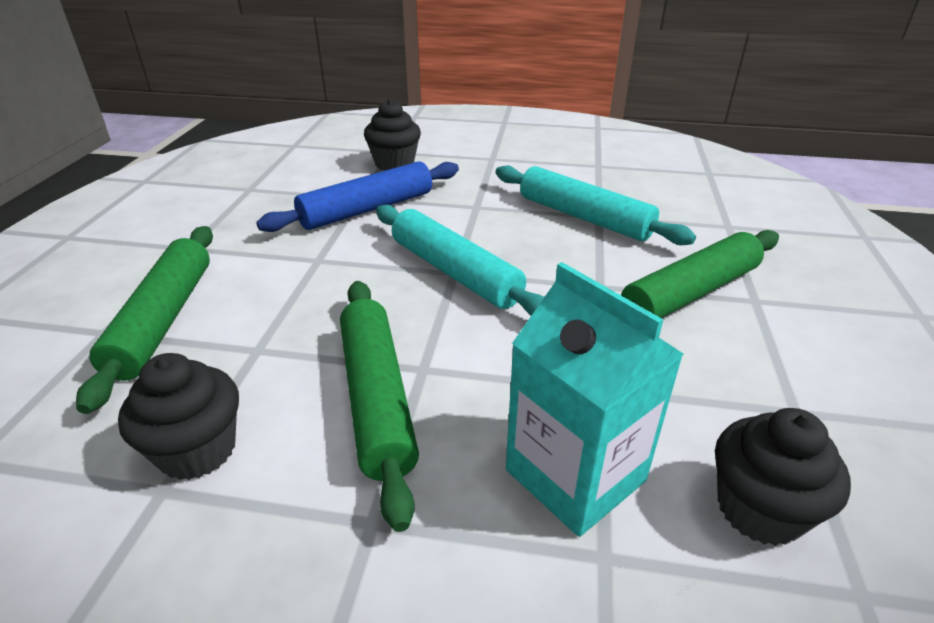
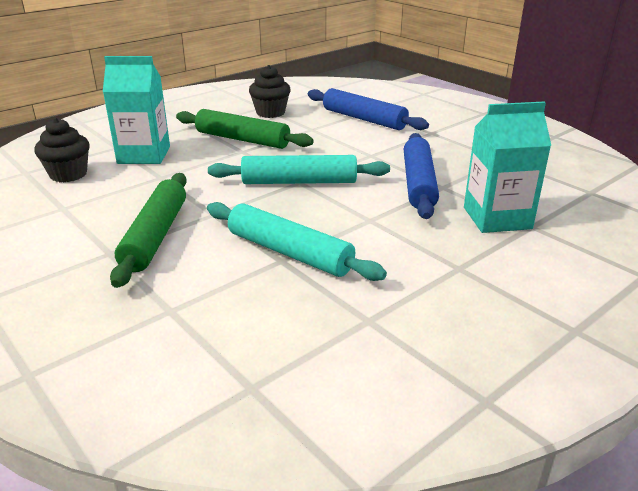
camera: 130 degrees right, 5 degrees down
green rolling pin [76,226,213,414] -> blue rolling pin [308,88,429,130]
black cupcake [364,99,421,171] -> turquoise carton [464,101,551,233]
turquoise rolling pin [496,165,696,245] -> turquoise rolling pin turned 45 degrees clockwise [207,202,387,281]

